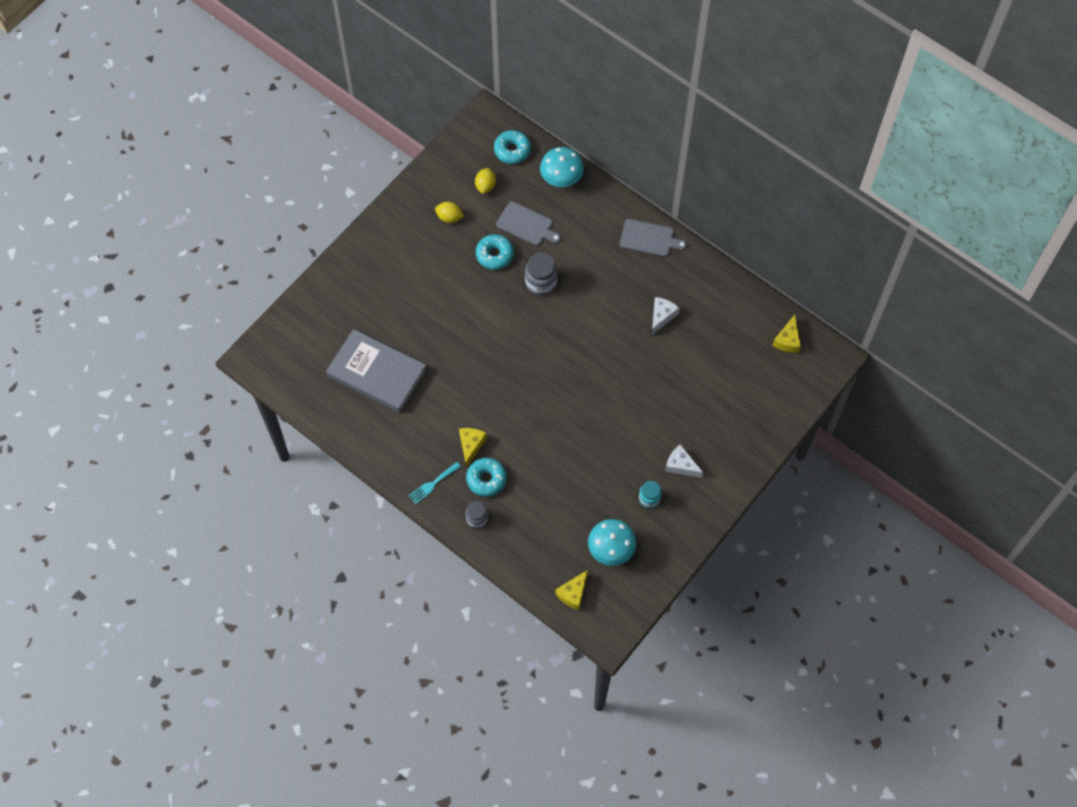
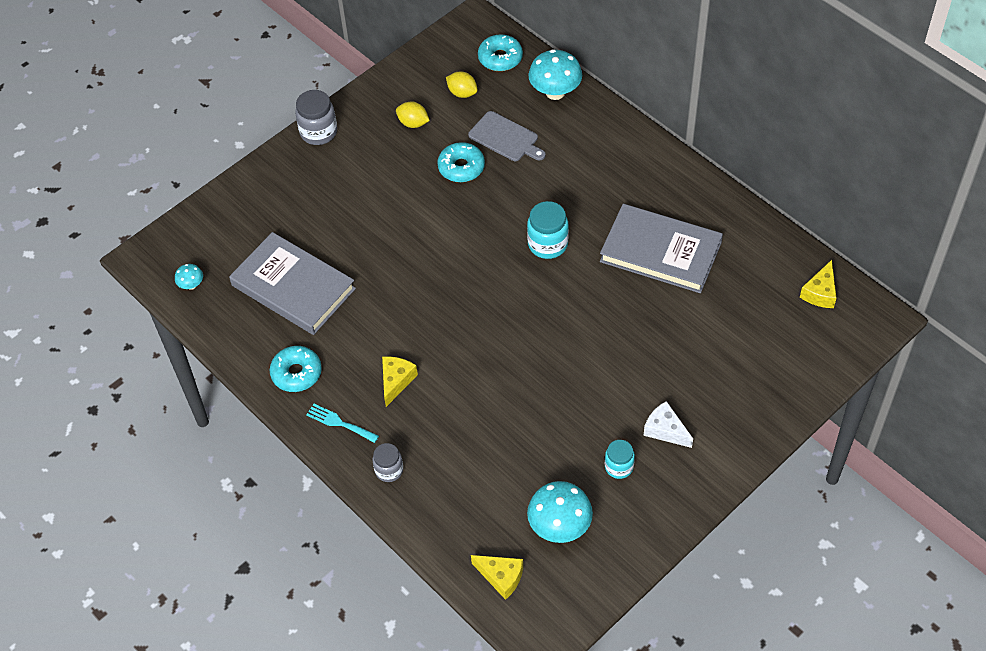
camera: 10 degrees right, 10 degrees down
turquoise fork [409,462,461,504] -> turquoise fork turned 60 degrees clockwise [306,404,379,443]
turquoise donut [466,458,507,497] -> turquoise donut moved to [270,346,322,392]
yellow lemon [475,167,496,194] -> yellow lemon turned 75 degrees counterclockwise [446,71,478,98]
grey jar [525,253,558,296] -> grey jar moved to [295,90,337,145]
yellow cheese [555,570,588,610] -> yellow cheese turned 105 degrees counterclockwise [471,555,523,600]
grey cutting board [620,219,687,257] -> none
white cheese [652,297,680,335] -> grey book [600,204,723,293]
none -> turquoise mushroom [175,264,203,290]
none -> turquoise jar [527,201,569,259]

